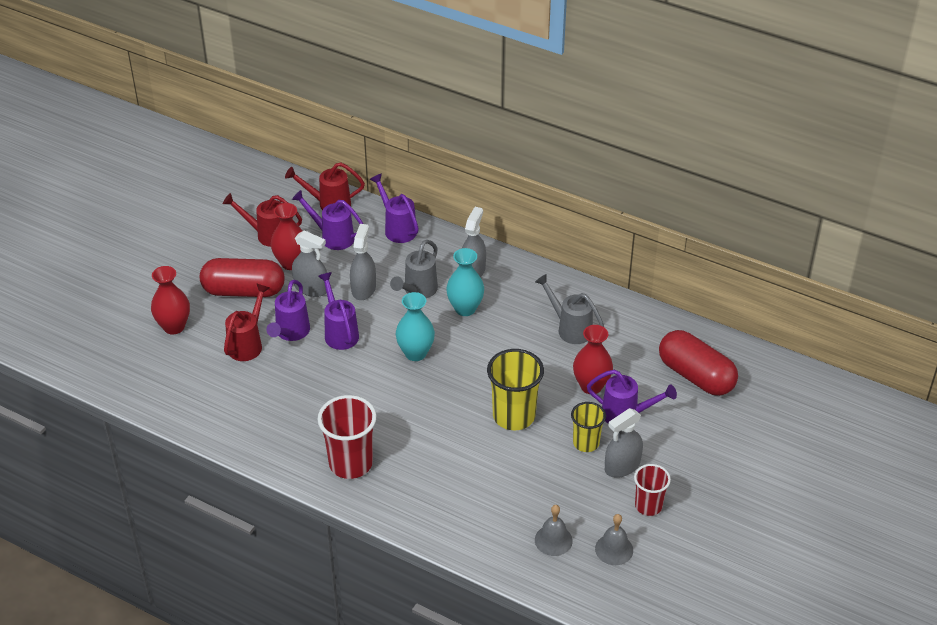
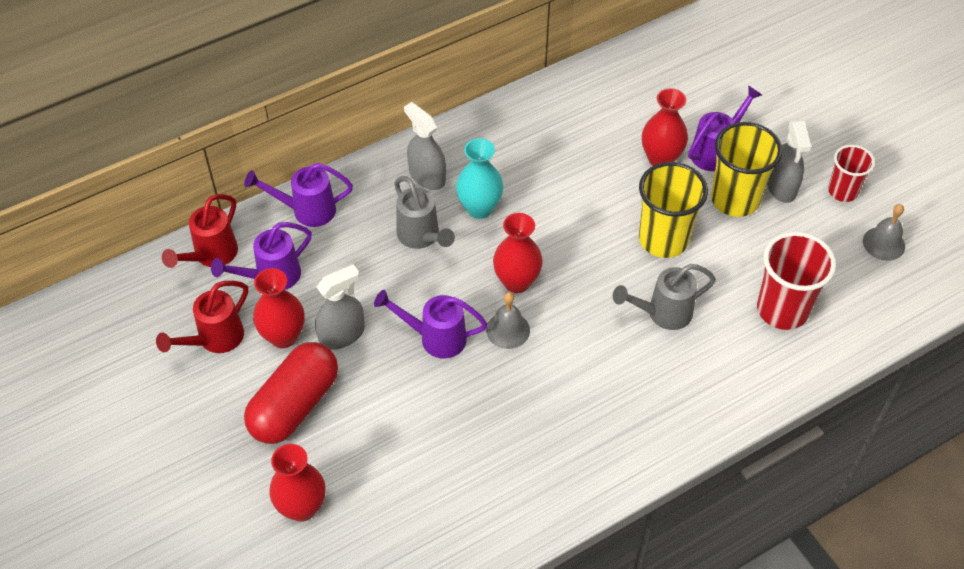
camera: 60 degrees left, 10 degrees up
red watering can [224,283,270,361] -> none
purple watering can [266,280,310,341] -> none
red cup [318,395,376,479] -> red cup moved to [757,232,836,330]
grey spray bottle [350,224,376,300] -> none
turquoise vase [396,292,435,361] -> red vase [493,213,543,293]
grey watering can [535,274,604,344] -> grey watering can moved to [613,264,716,330]
grey bell [535,505,573,556] -> grey bell moved to [486,292,530,349]
yellow cup [571,402,606,452] -> yellow cup [711,122,783,217], size x1.63
red capsule [659,330,738,396] -> none

